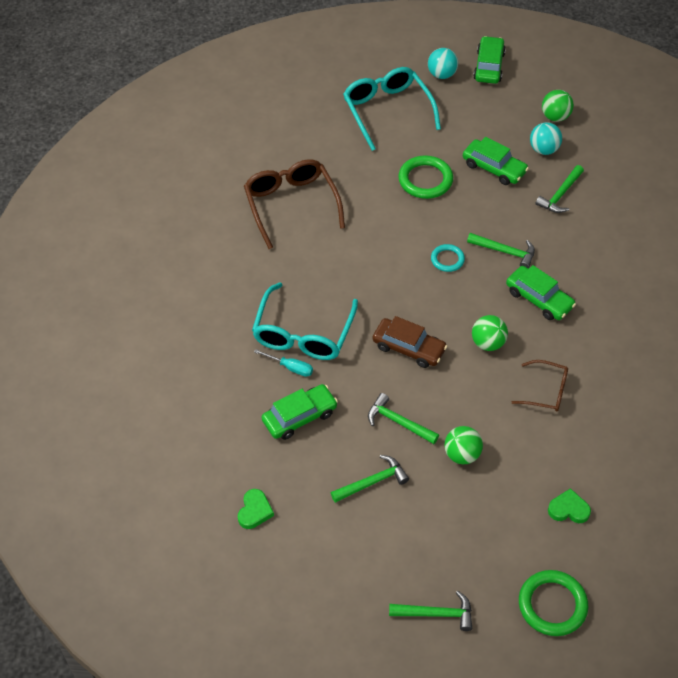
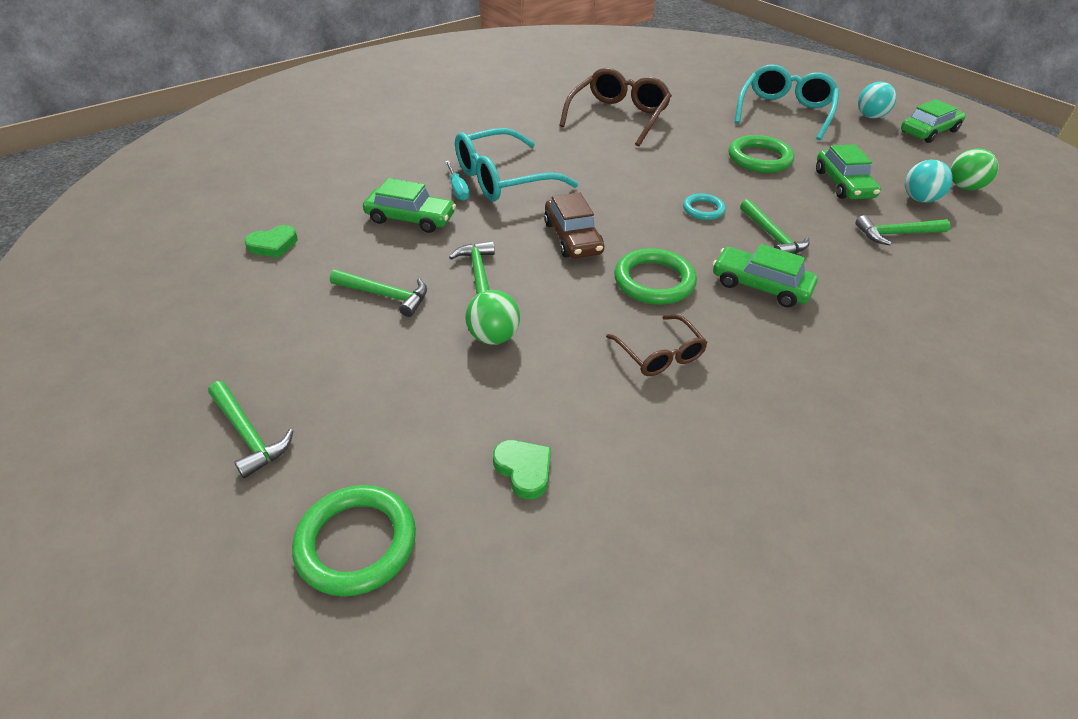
camera: 45 degrees right, 10 degrees down
green ball [472,315,508,351] -> green ring [614,248,697,305]
green car [506,265,576,320] -> green car turned 120 degrees clockwise [713,244,818,308]

